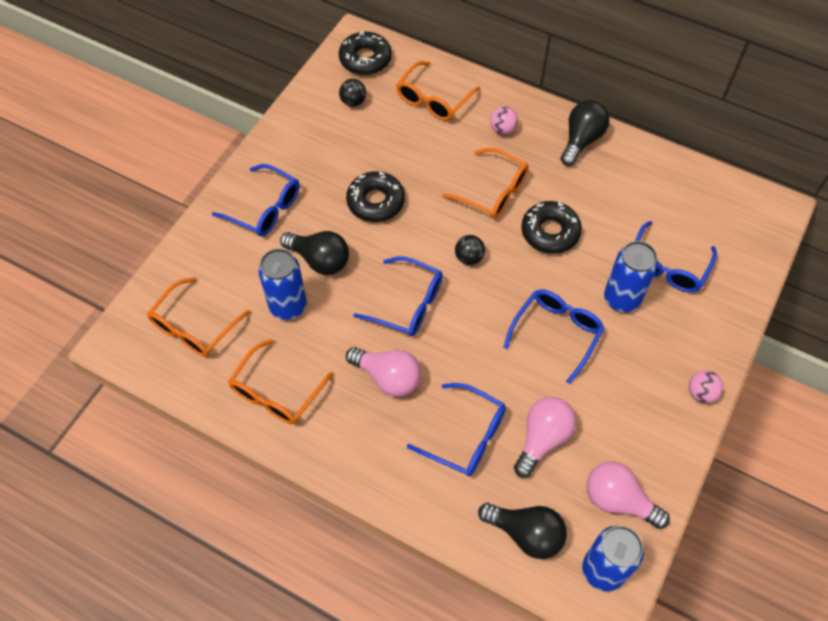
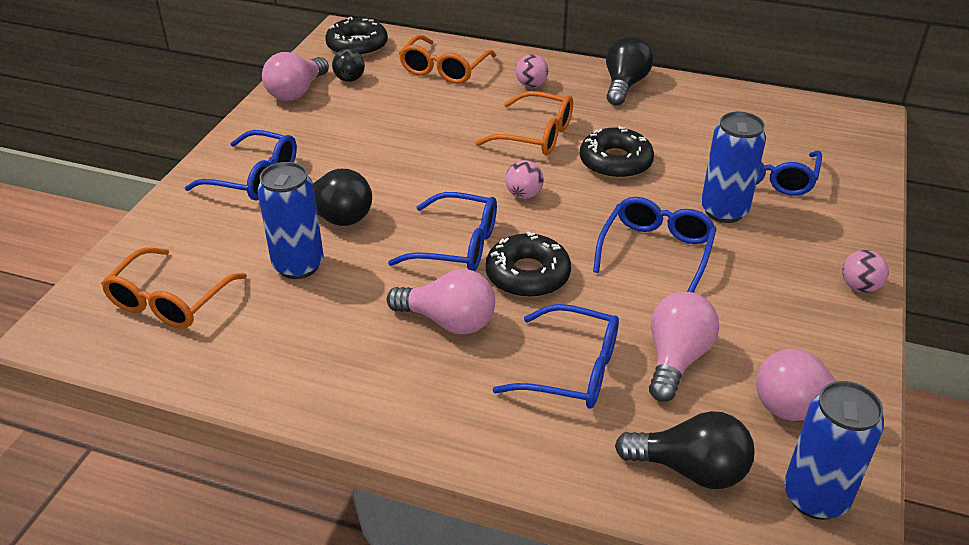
camera: 10 degrees left, 20 degrees down
orange glasses [228,339,333,425] -> none
black donut [346,171,405,222] -> black donut moved to [486,232,571,298]
black ball [455,235,485,265] -> pink ball [505,160,544,199]
none -> pink light bulb [262,52,329,101]

